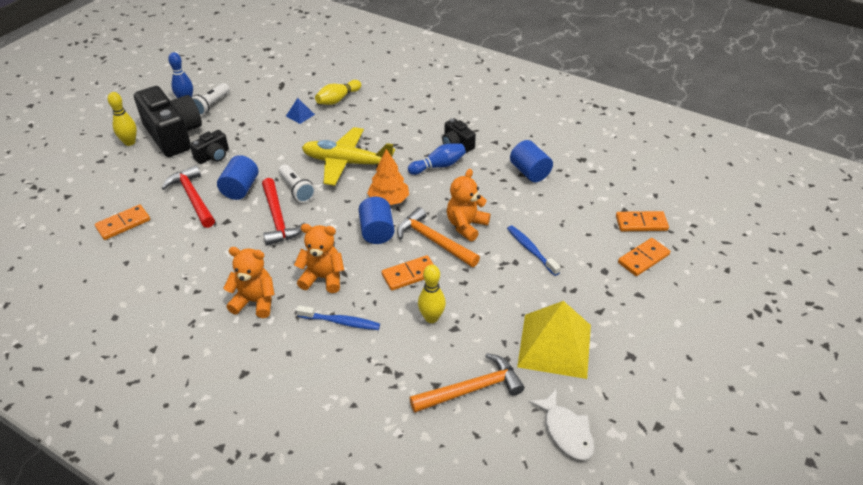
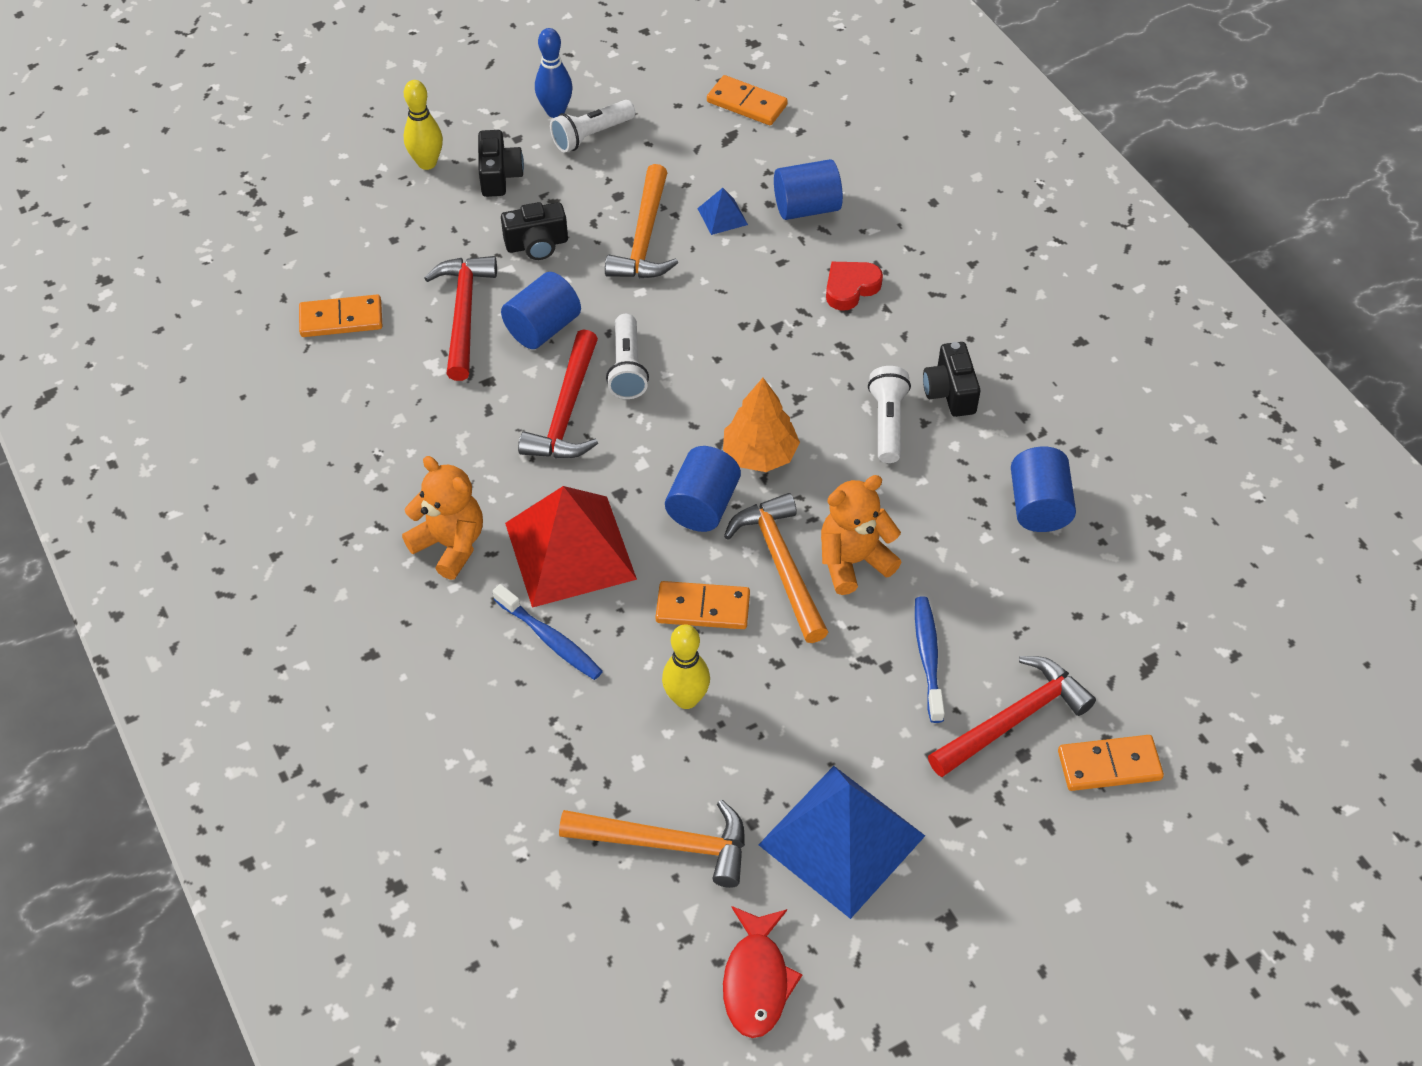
camera: 30 degrees right, 10 degrees up
black camera [134,86,202,157] -> black camera [478,130,524,197], size x0.49
orange teddy bear [294,224,344,293] -> red pyramid [505,486,637,608]
yellow plane [302,127,395,186] -> none
yellow bowling pin [315,80,361,105] -> blue cylinder [774,159,843,220]
blue bowling pin [408,143,466,175] -> white flashlight [868,366,911,463]
yellow pyramid [517,301,591,379] -> blue pyramid [758,766,925,919]
white fish [528,389,594,460] -> red fish [723,906,802,1038]
orange domino [616,211,669,231] -> orange domino moved to [707,75,788,125]
none -> orange hammer [605,164,678,278]
none -> red heart [826,262,883,311]
none -> red hammer [928,656,1096,777]

